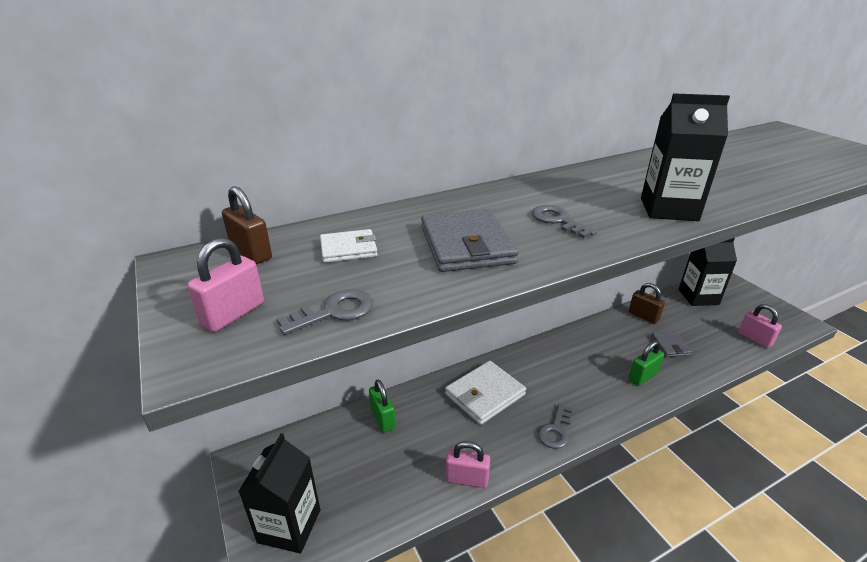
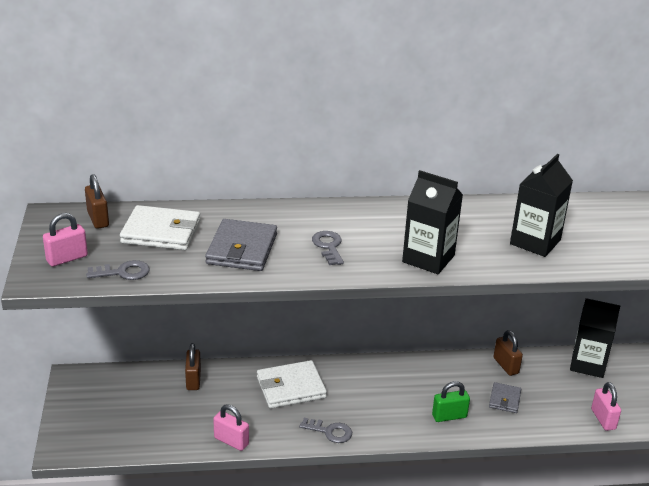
camera: 20 degrees right, 0 degrees up
black carton [238,433,320,553] -> black carton moved to [510,154,573,257]
white wallet [320,229,378,263] -> white wallet [120,205,200,250], size x1.76
green padlock [369,380,396,433] -> brown padlock [185,343,201,390]
grey key [538,404,572,449] -> grey key turned 120 degrees counterclockwise [299,418,352,443]

